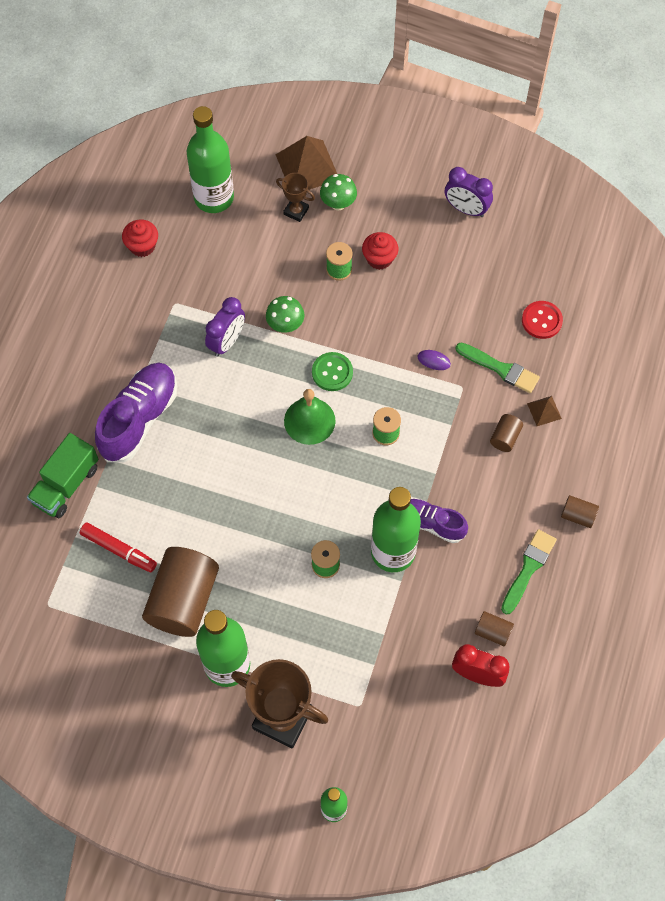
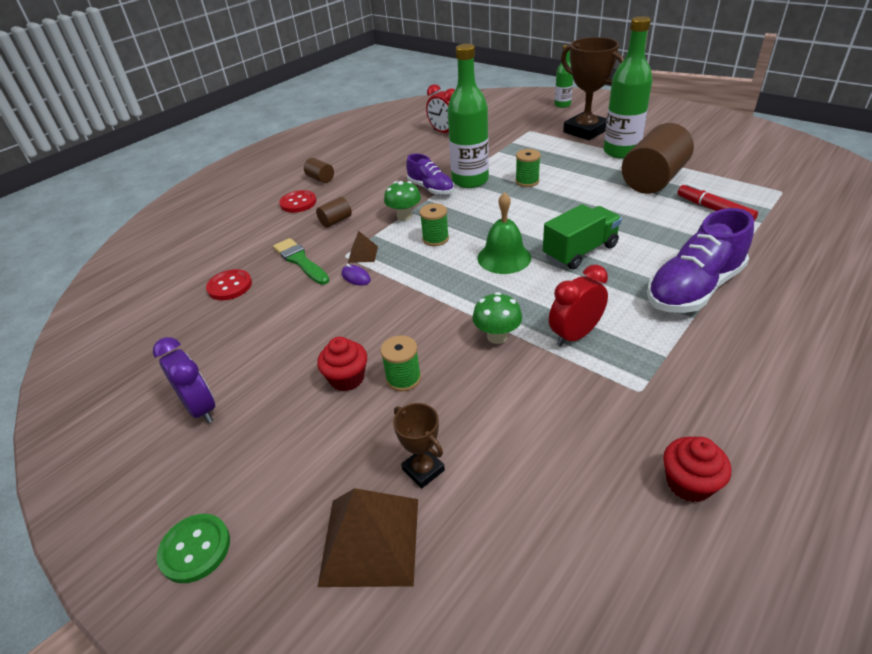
camera: 155 degrees left, 25 degrees down
green truck [27,433,99,518] -> green truck moved to [543,204,622,270]
green bottle [187,106,234,213] -> none
purple clock [205,297,245,357] -> red clock [549,264,608,347]
green button [312,352,353,391] -> green button moved to [157,514,230,583]
green mushroom [320,174,357,211] -> green mushroom moved to [384,181,421,221]
brown cylinder [475,611,514,646] -> none
green brush [501,529,557,615] -> none
brown pyramid [527,396,562,426] -> brown pyramid moved to [348,231,378,263]
none -> red button [279,190,317,213]

